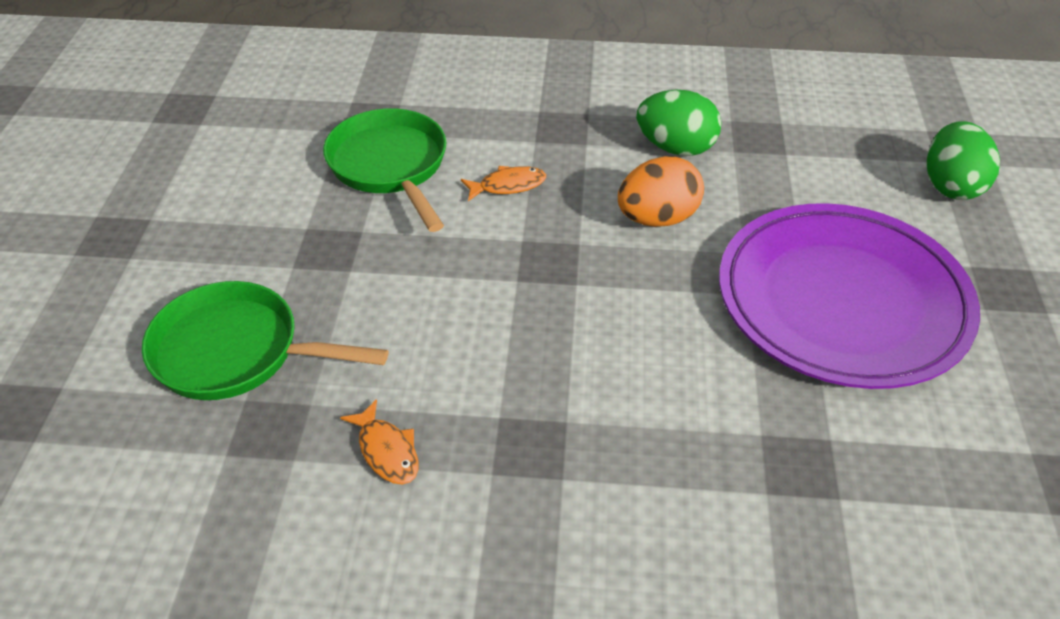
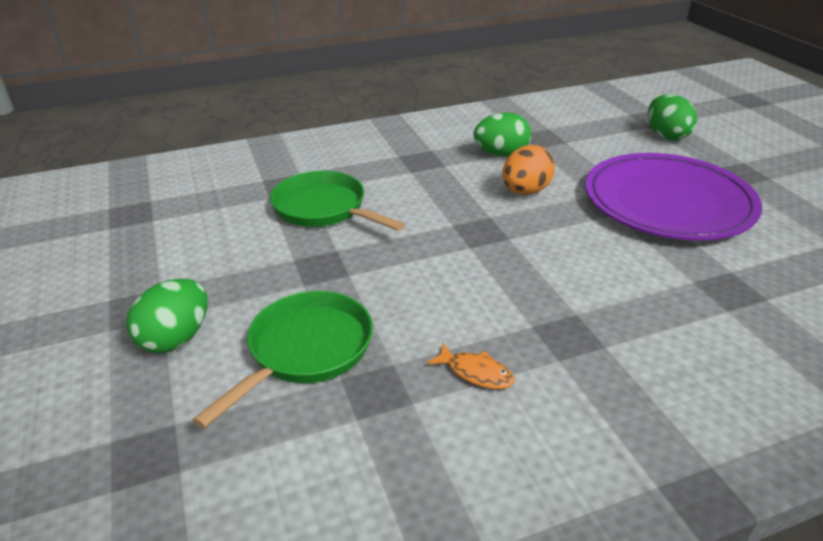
camera: 25 degrees left, 10 degrees down
green pan [142,281,388,400] -> green pan turned 135 degrees clockwise [193,291,373,429]
orange fish [461,166,546,201] -> none
none -> green egg [127,279,208,353]

